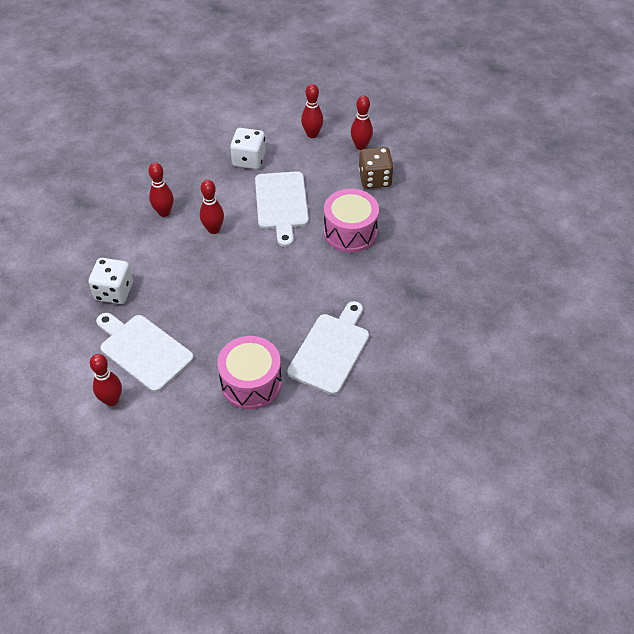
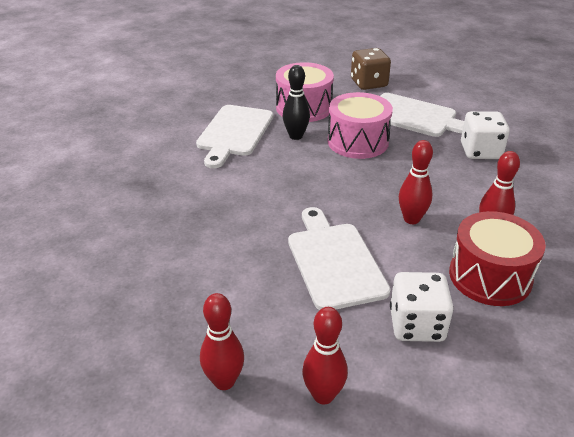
camera: 170 degrees right, 15 degrees down
red bowling pin [90,354,122,406] -> none
pink drum [324,189,379,253] -> pink drum moved to [327,92,393,159]
brown dice [359,147,394,189] -> brown dice moved to [351,48,391,90]
none -> black bowling pin [283,65,310,140]
none -> red drum [449,211,546,306]

